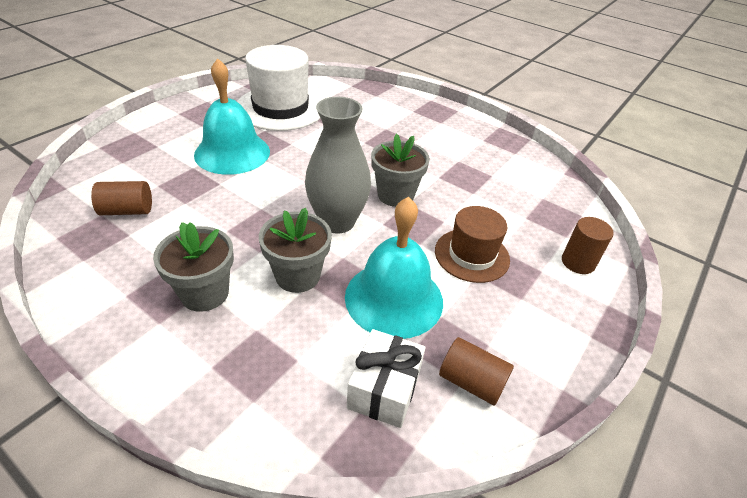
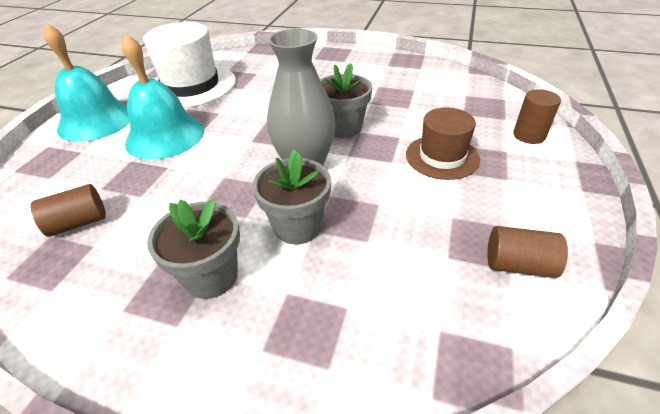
camera: 15 degrees left, 0 degrees up
turquoise bell [345,197,443,339] -> turquoise bell moved to [43,24,130,142]
white gift [347,329,426,428] -> none

